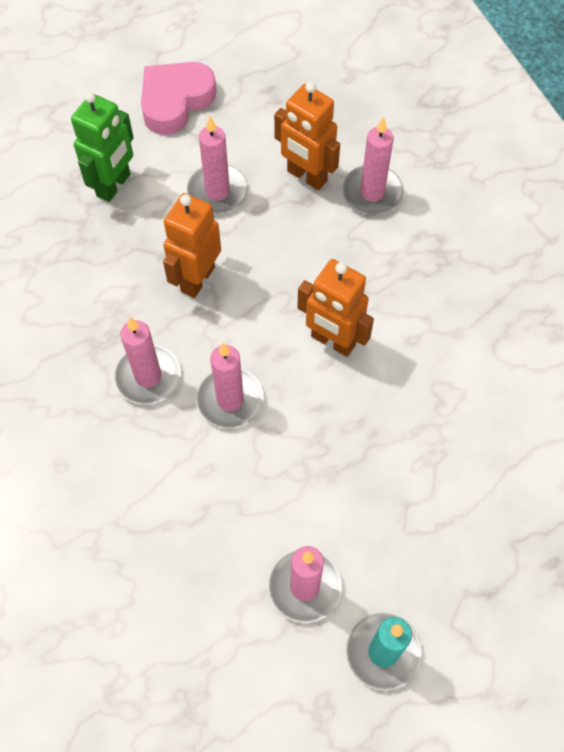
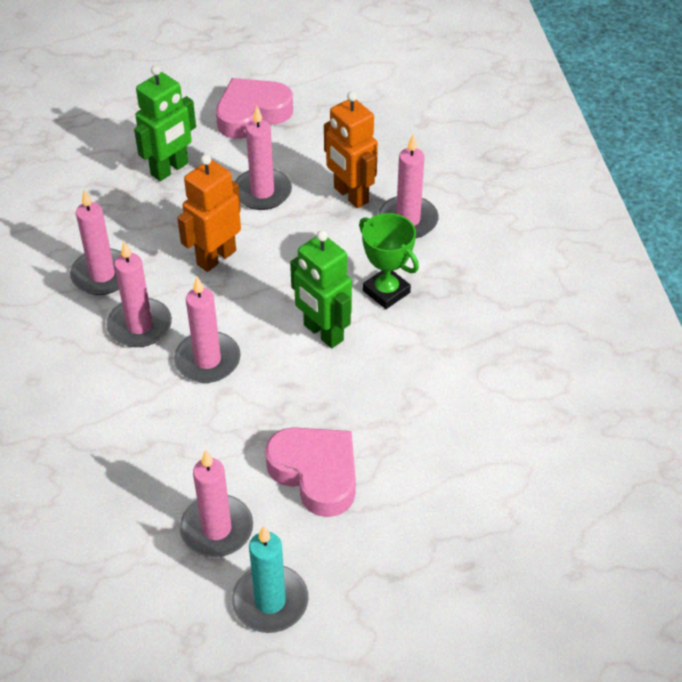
camera: 15 degrees right, 15 degrees down
orange robot [297,259,374,357] -> green robot [290,230,352,348]
none -> pink candle [70,189,121,295]
none -> pink heart [265,427,356,517]
none -> green trophy [359,213,419,309]

